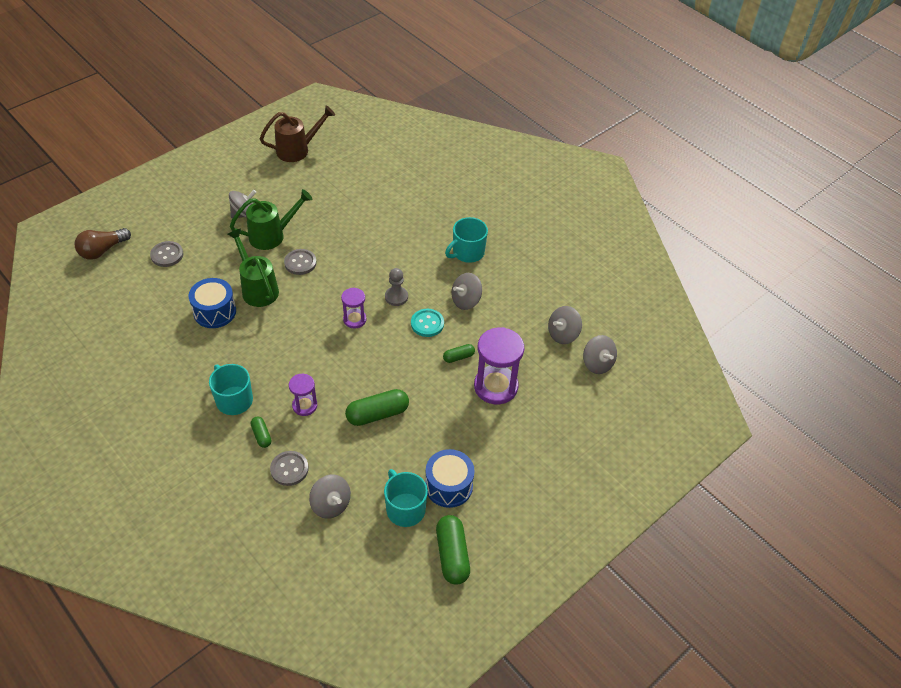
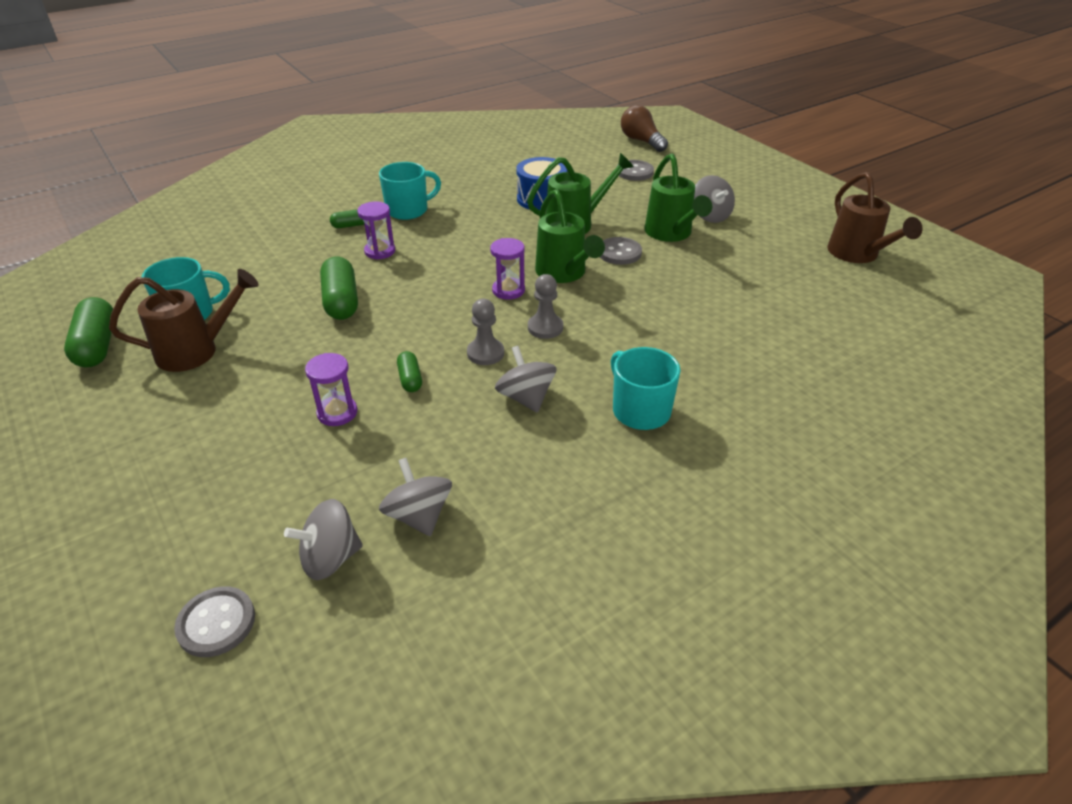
camera: 100 degrees right, 10 degrees down
grey button [270,451,309,486] -> grey button moved to [174,586,255,657]
grey spinning top [309,475,351,519] -> none
turquoise button [411,309,444,337] -> grey pawn [467,299,504,365]
blue drum [425,449,475,508] -> brown watering can [109,269,259,372]
green capsule [436,515,470,585] -> green capsule turned 75 degrees clockwise [64,297,113,367]
purple hourglass [474,327,524,404] -> purple hourglass [305,353,357,426], size x0.55
none -> green watering can [535,189,605,283]

